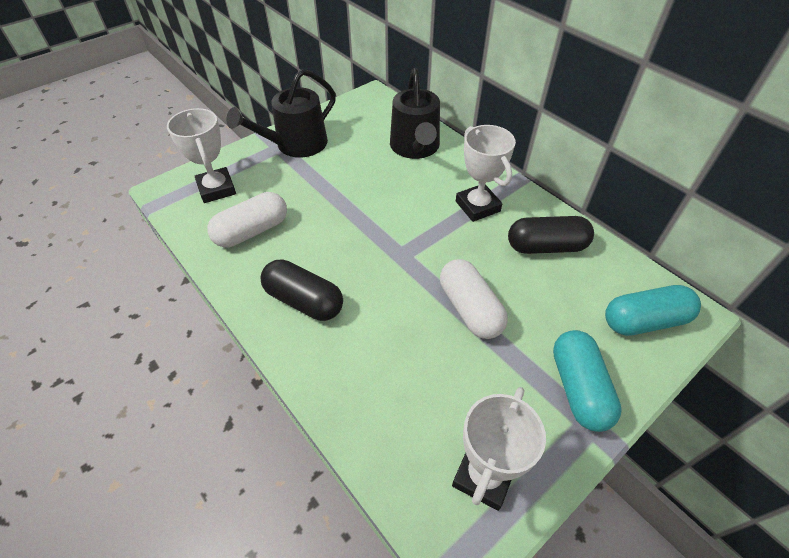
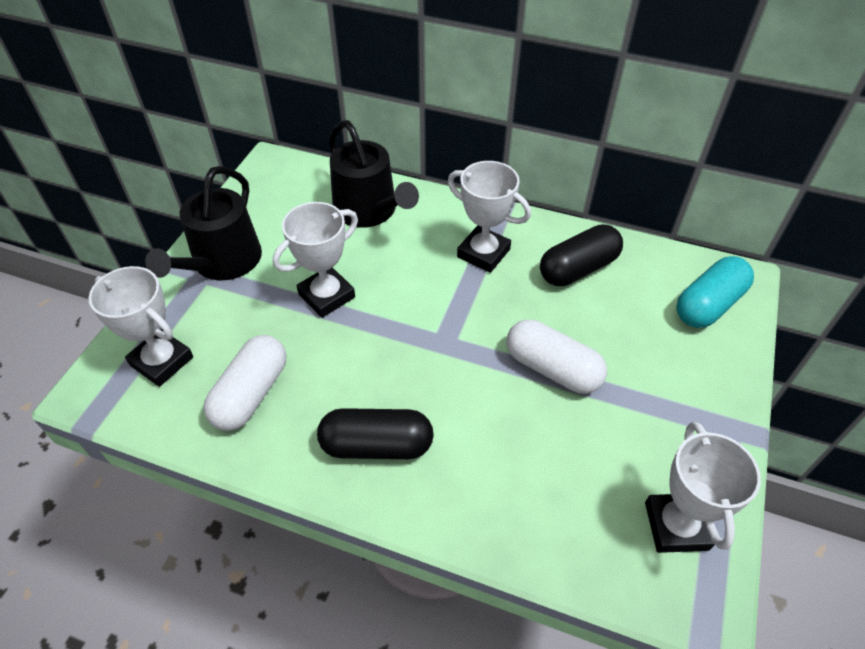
camera: 30 degrees left, 0 degrees up
turquoise capsule [553,330,622,432] -> none
none -> white trophy [273,202,358,318]

